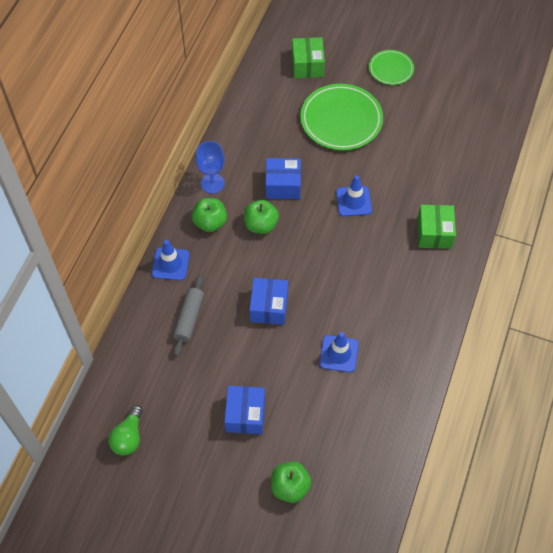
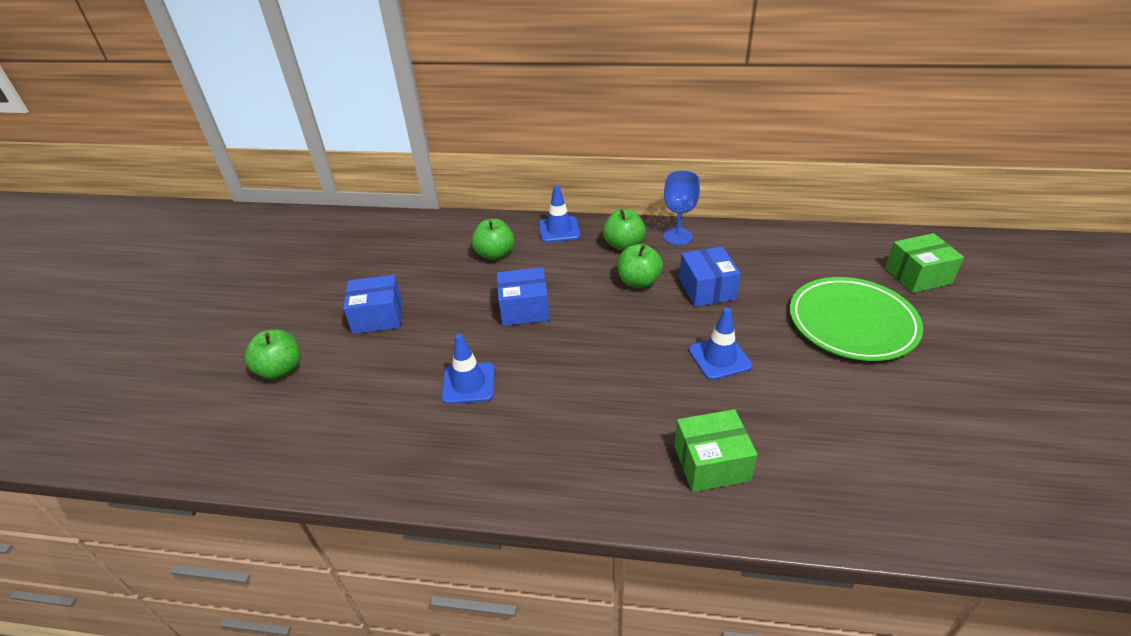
camera: 80 degrees right, 20 degrees down
green light bulb [108,405,143,456] -> none
grey rolling pin [173,275,204,356] -> green apple [472,219,515,260]
green plate [369,50,414,85] -> none

